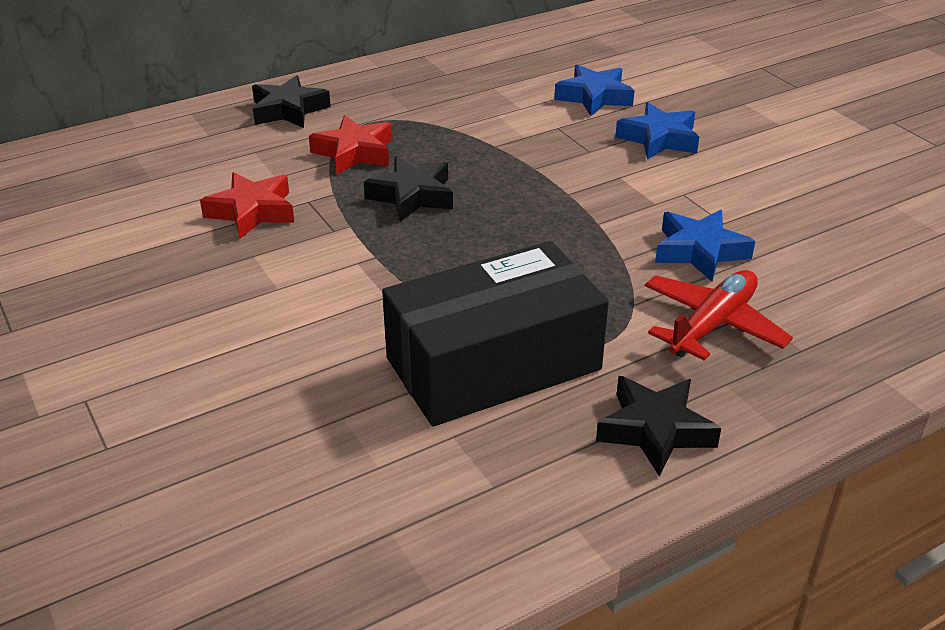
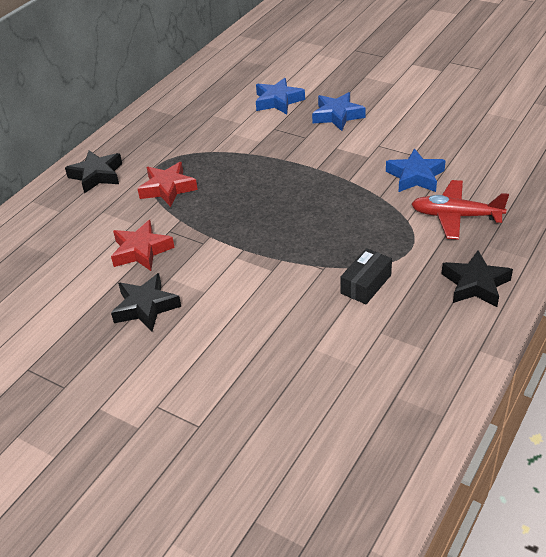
camera: 25 degrees left, 5 degrees up
black star [364,157,453,222] -> black star moved to [111,273,181,332]
black box [382,241,609,426] -> black box [340,248,392,304], size x0.44
red plane [645,270,793,361] -> red plane turned 90 degrees counterclockwise [412,180,509,240]

